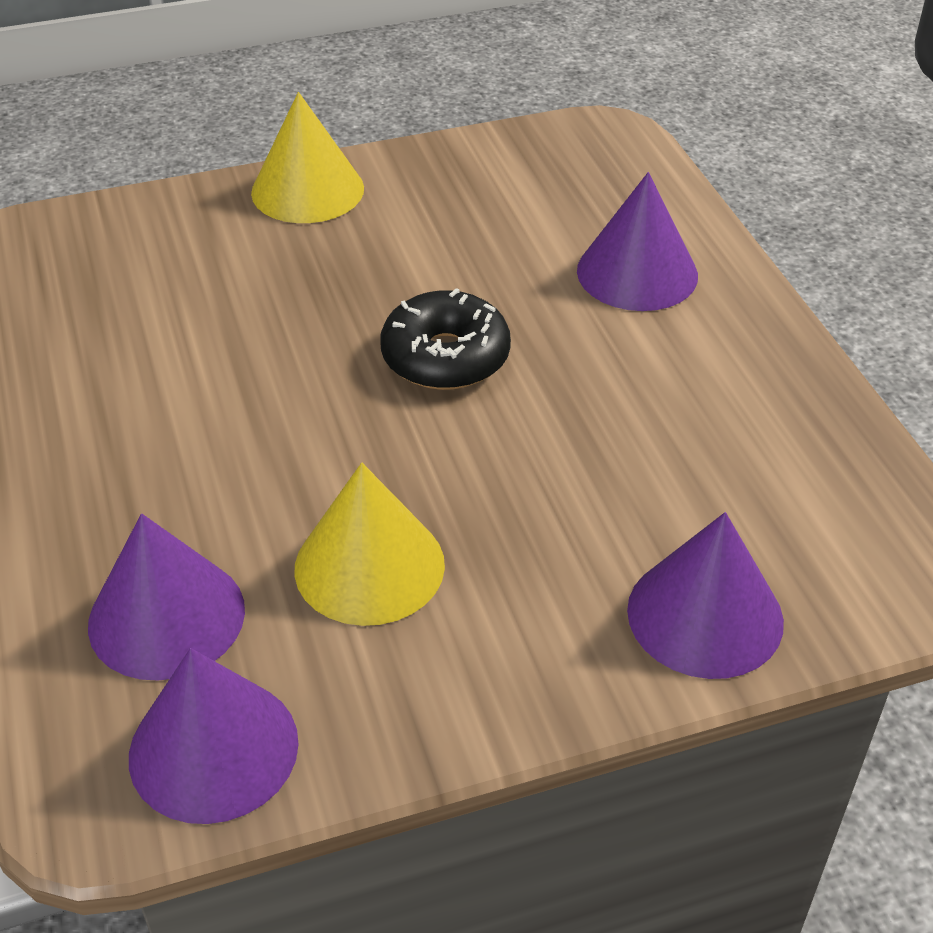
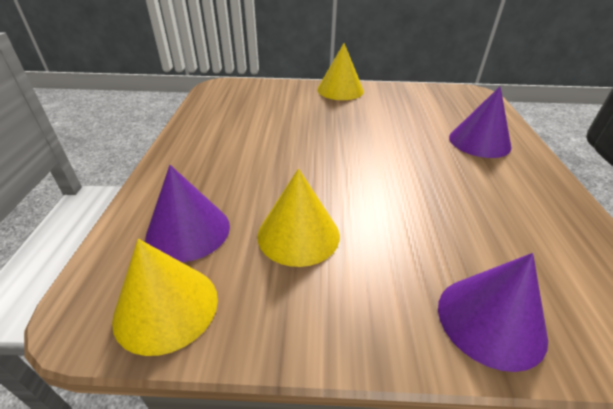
camera: 20 degrees right, 5 degrees down
purple cone [129,648,299,824] -> yellow cone [112,239,218,356]
black donut [380,288,511,390] -> none

